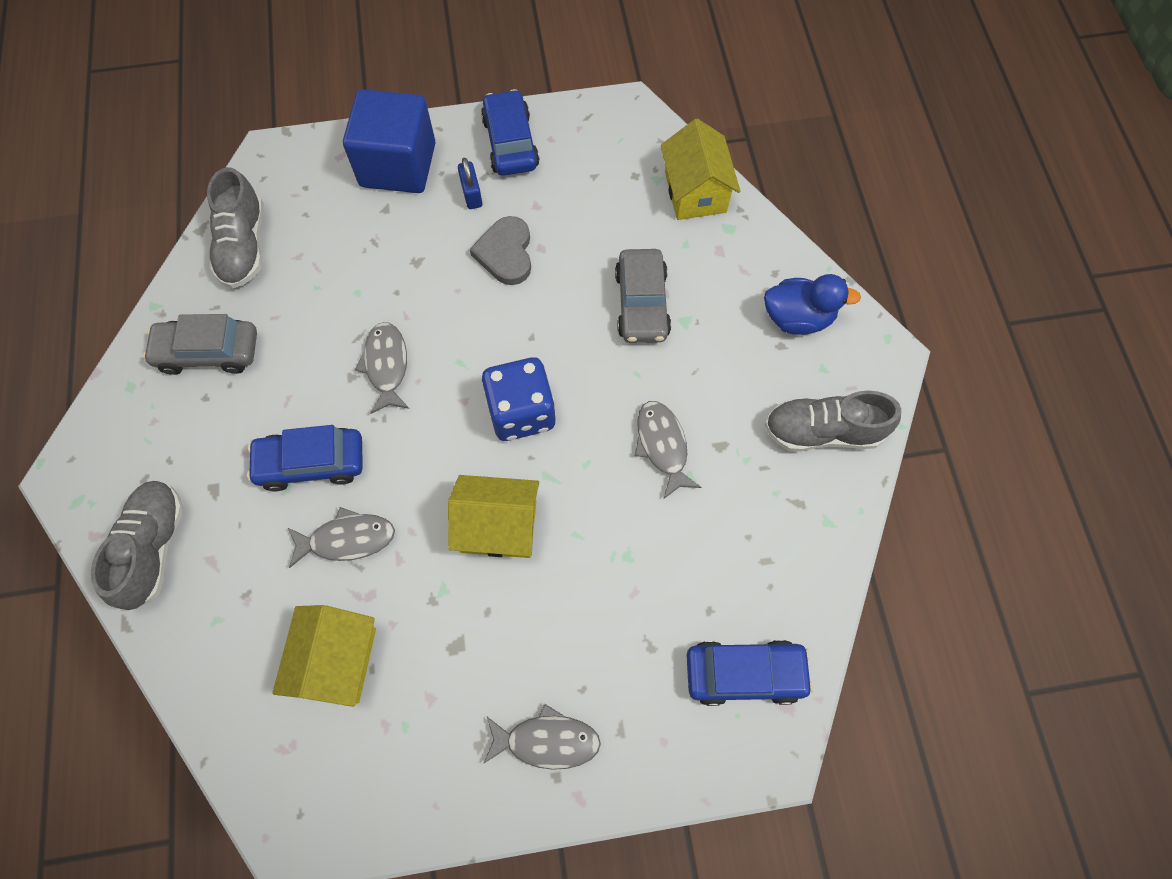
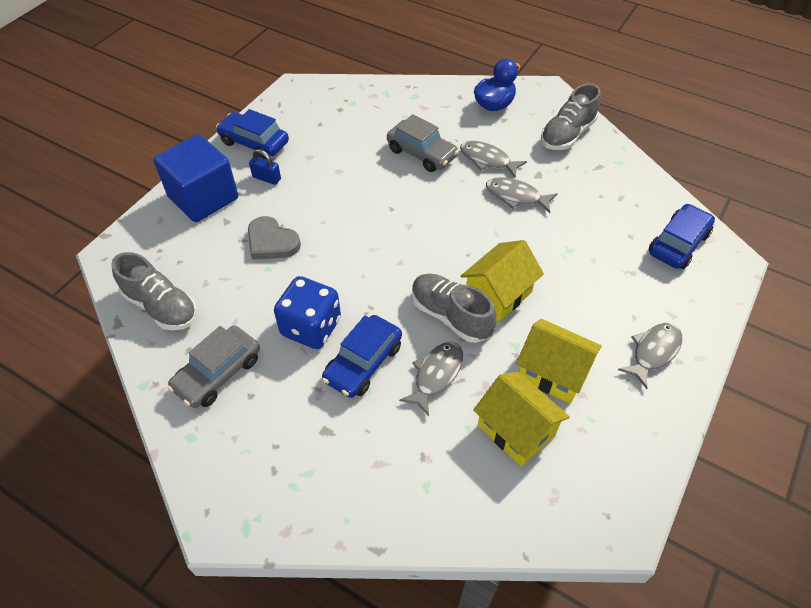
camera: 50 degrees left, 15 degrees down
grey shoe [91,481,183,610] -> grey shoe moved to [412,274,496,343]
grey fish [355,322,409,414] -> grey fish moved to [460,141,527,178]
grey heart [470,216,531,285] -> grey heart moved to [248,216,301,260]
blue dice [482,357,556,441] -> blue dice moved to [274,276,341,349]
yellow house [661,119,740,220] -> yellow house moved to [516,319,602,404]

